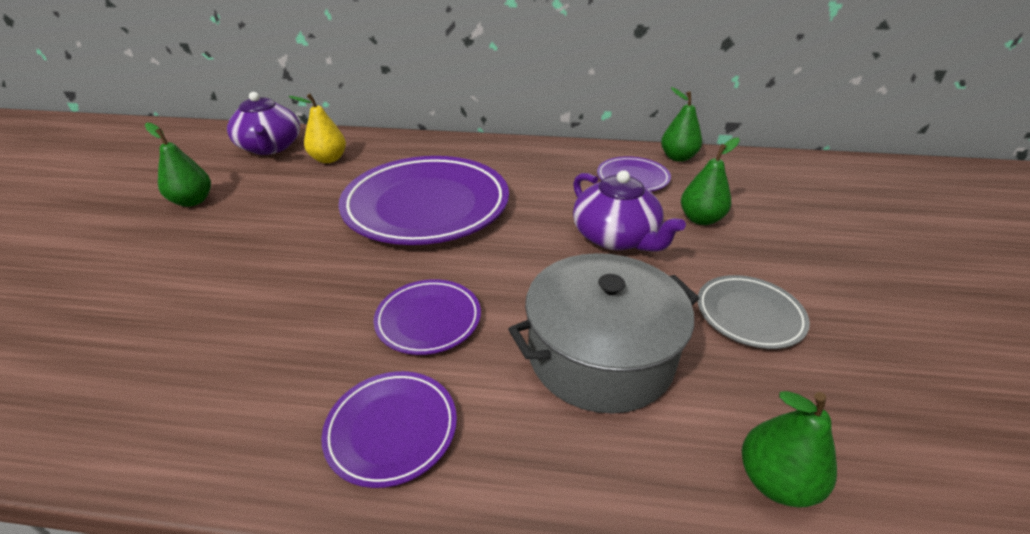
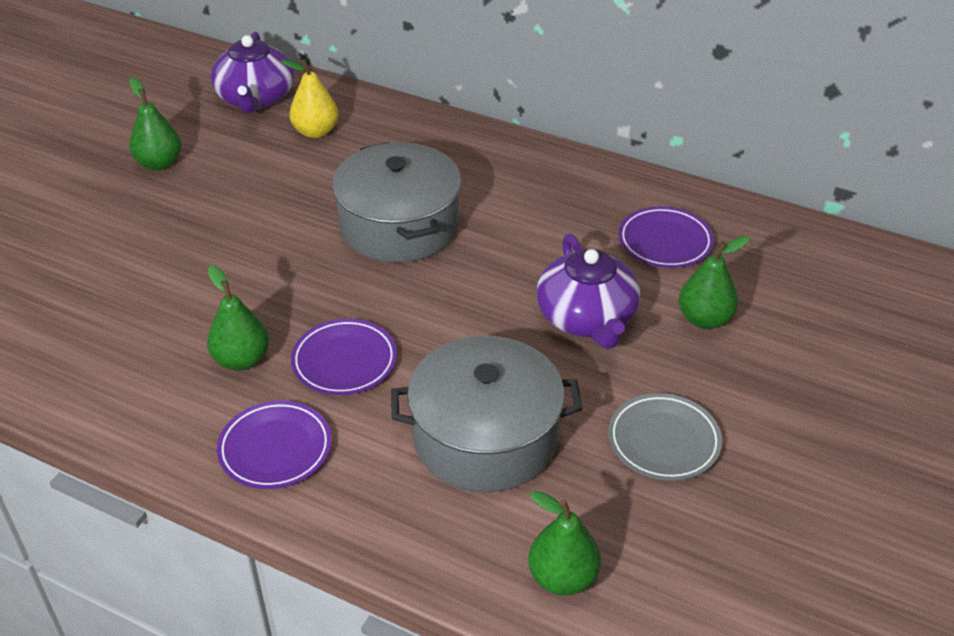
camera: 20 degrees right, 5 degrees up
purple plate [338,156,509,245] -> grey pot [332,142,462,263]
green pear [661,87,702,162] -> green pear moved to [207,265,269,371]

